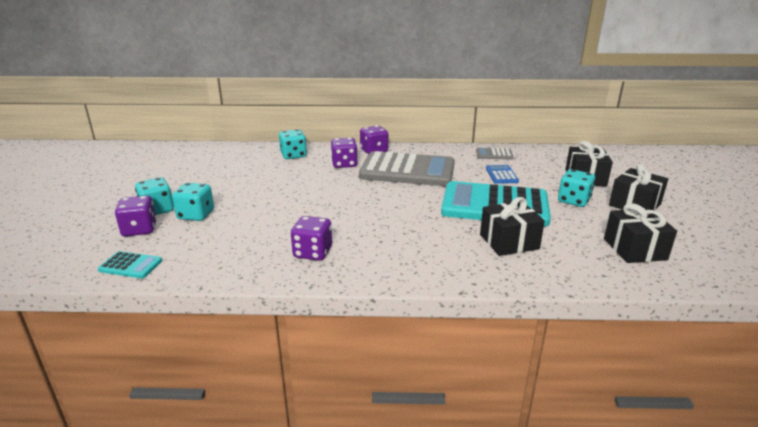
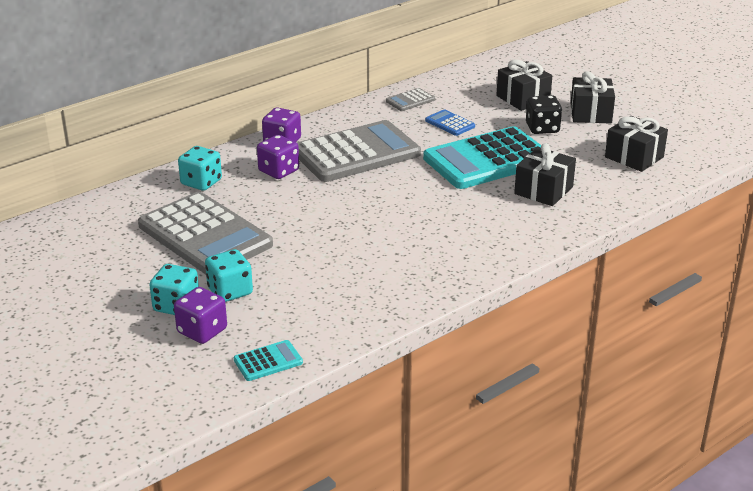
camera: 40 degrees left, 5 degrees up
purple dice [291,216,332,261] -> none
turquoise dice [558,169,595,207] -> black dice [526,95,562,134]
none -> grey calculator [138,192,273,275]

